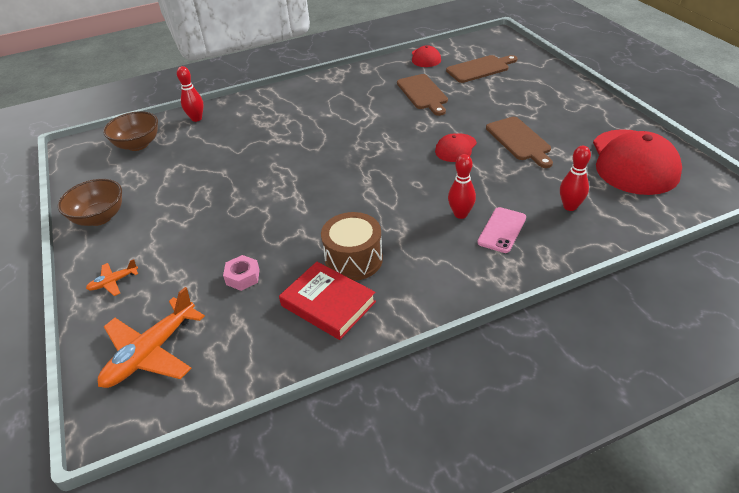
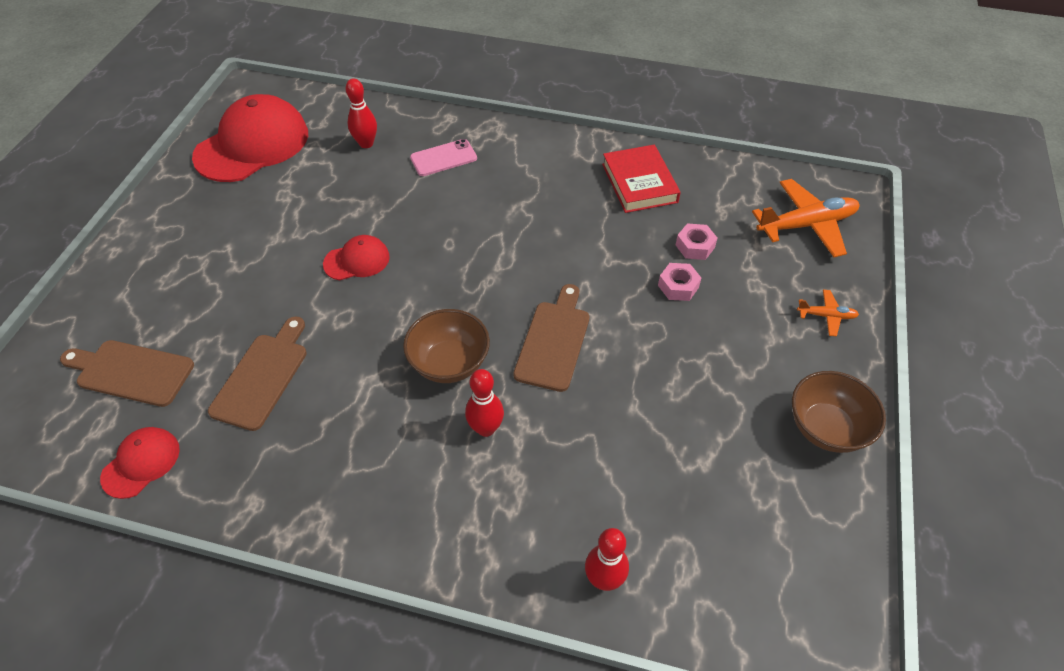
camera: 145 degrees left, 10 degrees up
brown bowl [103,111,158,151] -> brown bowl moved to [403,309,490,383]
brown drum [321,212,383,281] -> none
red bowling pin [448,154,476,219] -> red bowling pin moved to [465,369,504,437]
brown cutting board [486,117,553,168] -> brown cutting board moved to [514,284,590,392]
none -> pink nut [658,263,701,301]

